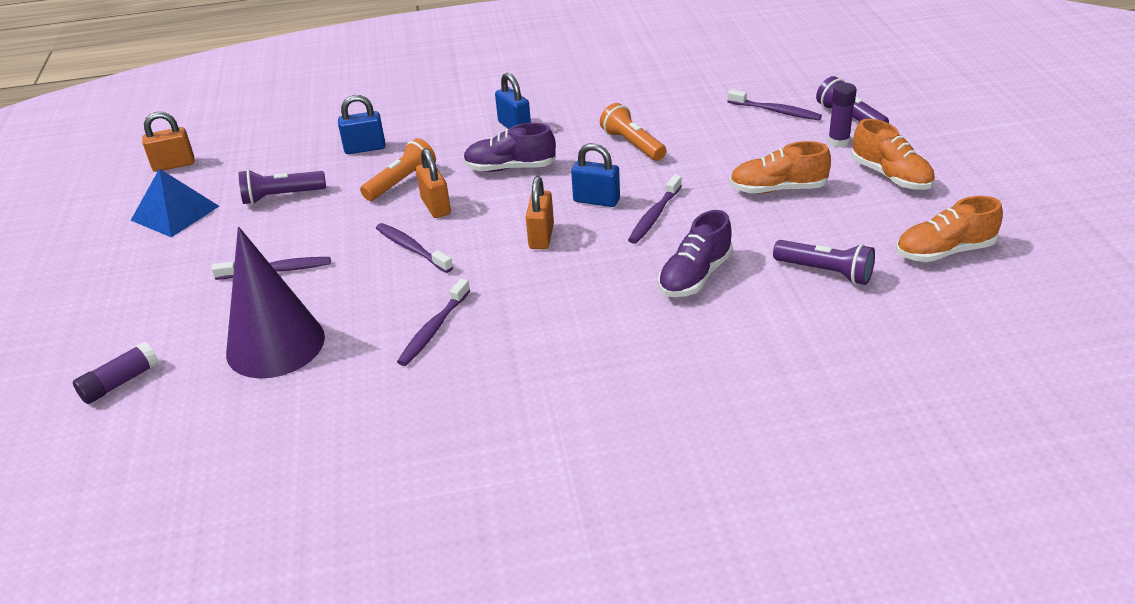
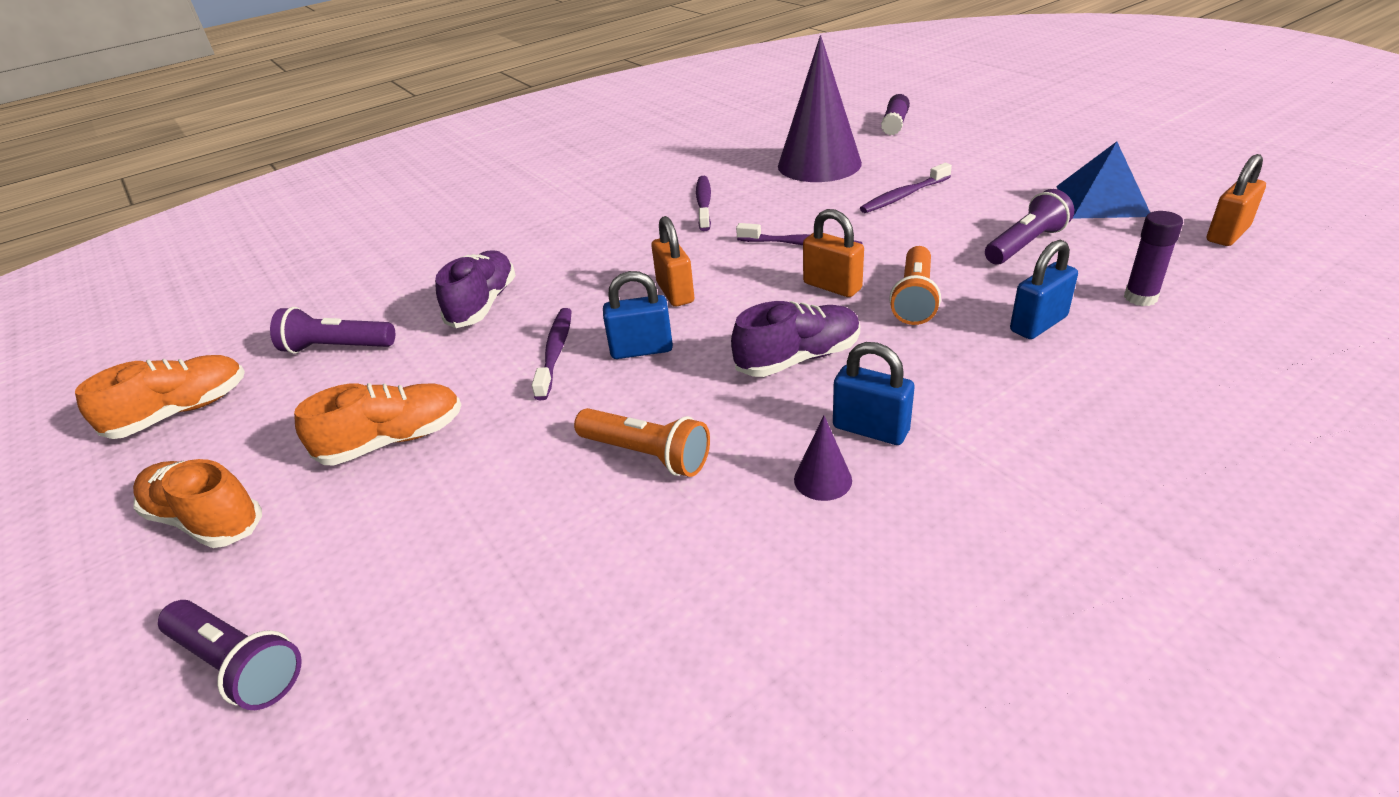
camera: 155 degrees right, 0 degrees up
purple toothbrush [727,89,822,120] -> none
purple glue stick [828,83,857,147] -> purple glue stick moved to [1124,211,1183,306]
none -> purple cone [794,416,852,501]

